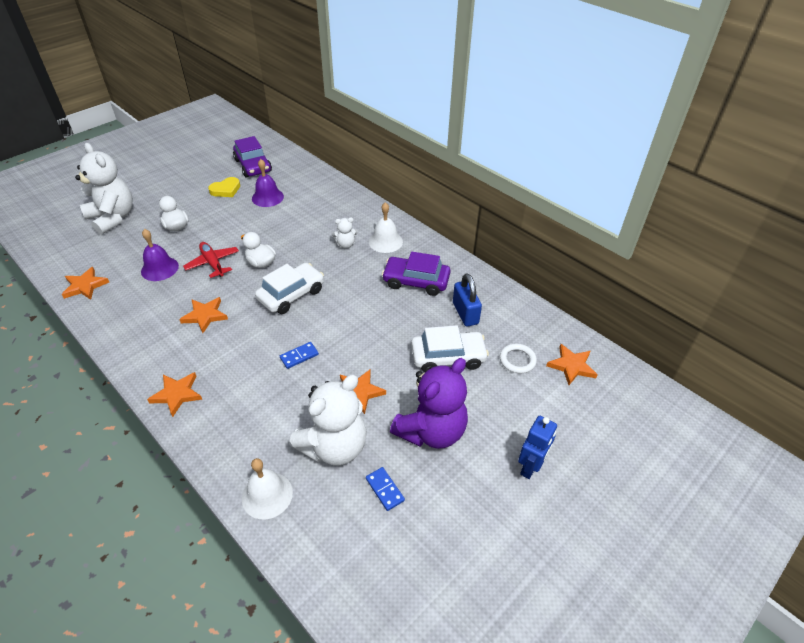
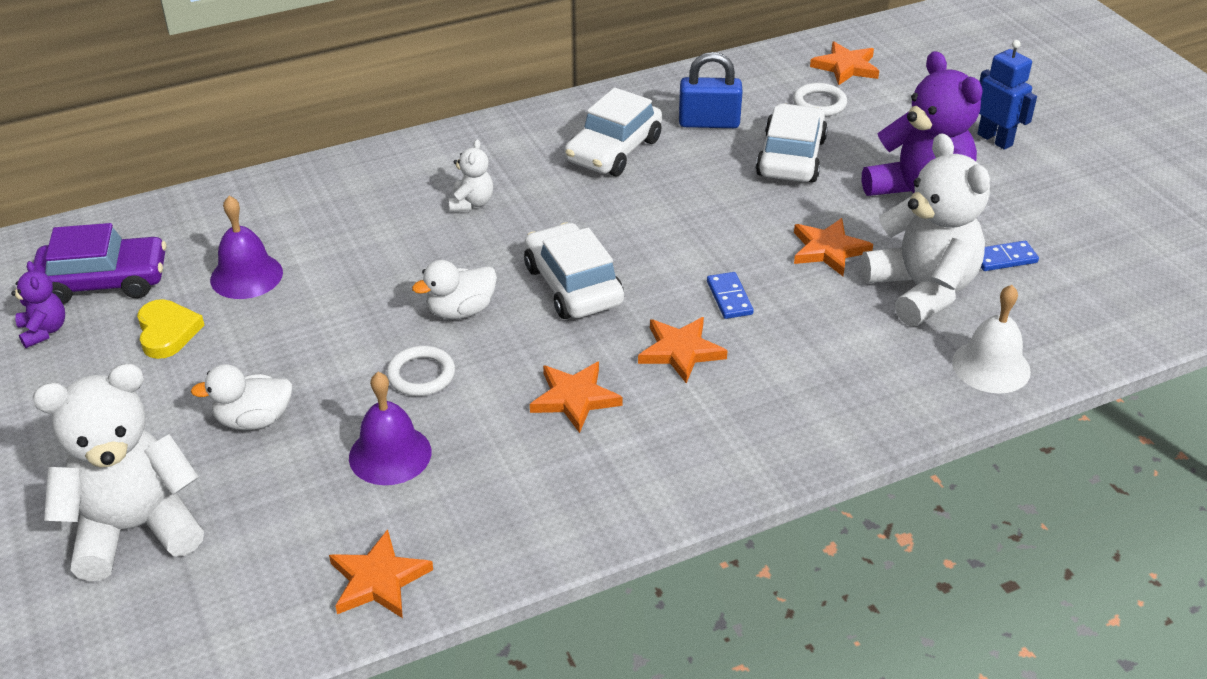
camera: 70 degrees left, 5 degrees down
orange star [147,372,202,417] -> orange star moved to [638,317,728,383]
red plane [183,242,239,278] -> white ring [386,346,455,396]
white bell [369,202,403,253] -> none
purple car [382,252,450,296] -> white car [565,88,662,176]
none -> purple teddy bear [11,261,65,348]

